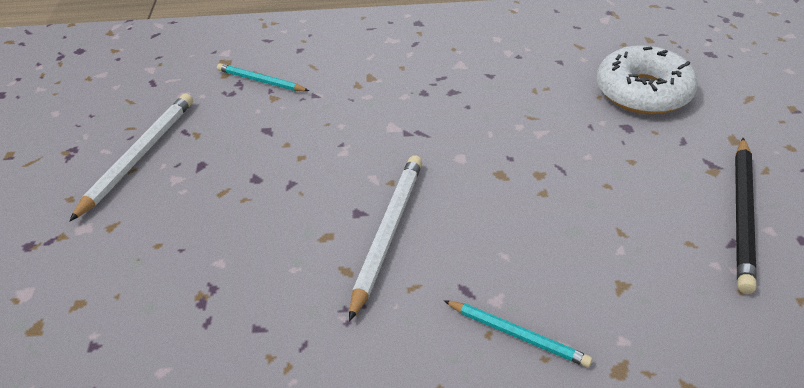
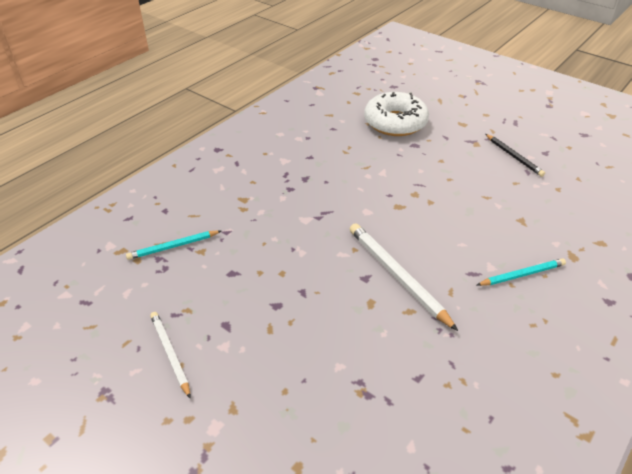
camera: 50 degrees left, 0 degrees up
white pencil [69,94,193,222] -> white pencil [150,312,191,399], size x0.61
black pencil [735,138,757,294] -> black pencil [486,134,545,177], size x0.61

